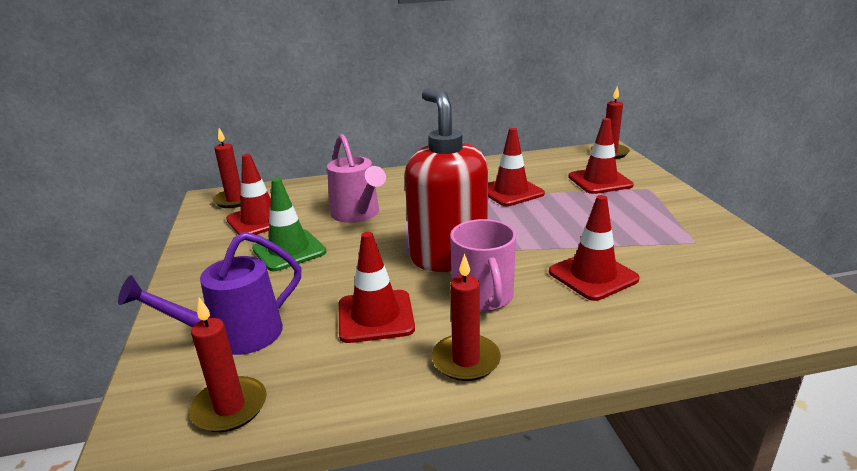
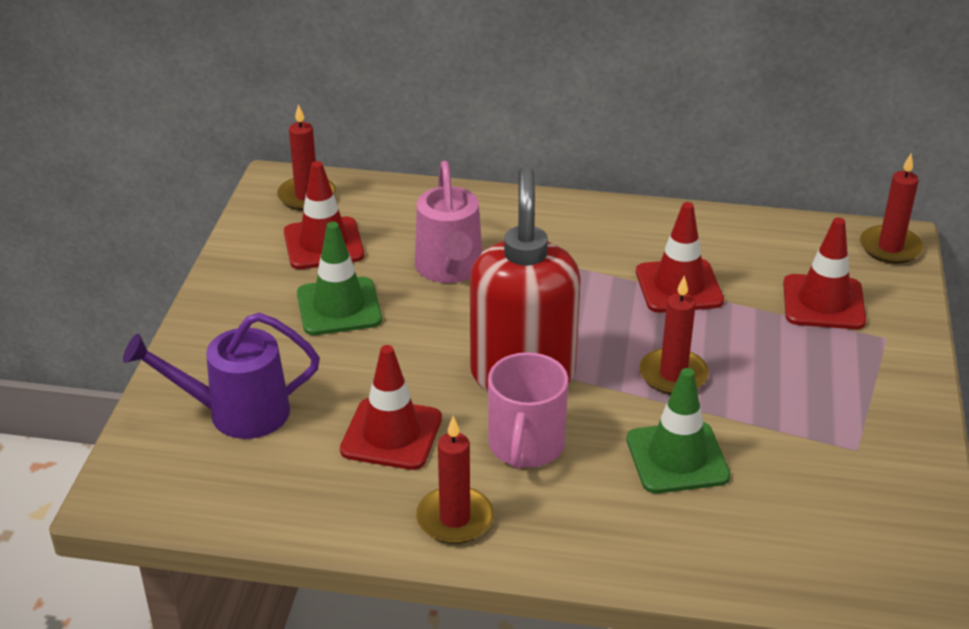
camera: 20 degrees right, 10 degrees up
red candle [189,298,267,432] -> red candle moved to [639,276,709,395]
red traffic cone [549,195,640,301] -> green traffic cone [626,368,731,493]

